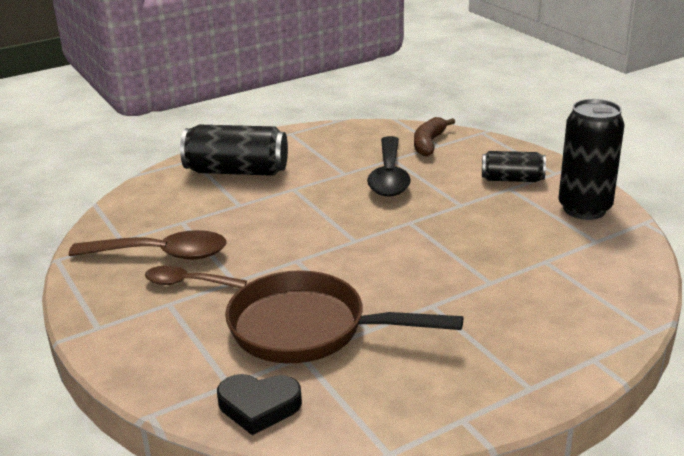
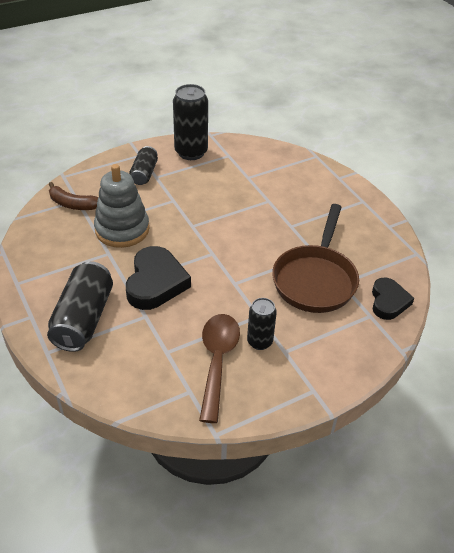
camera: 90 degrees left, 15 degrees up
brown spoon [145,265,247,289] -> black can [247,298,277,350]
black spoon [367,136,411,197] -> grey stacking toy [94,164,149,248]
none -> black heart [126,246,191,310]

